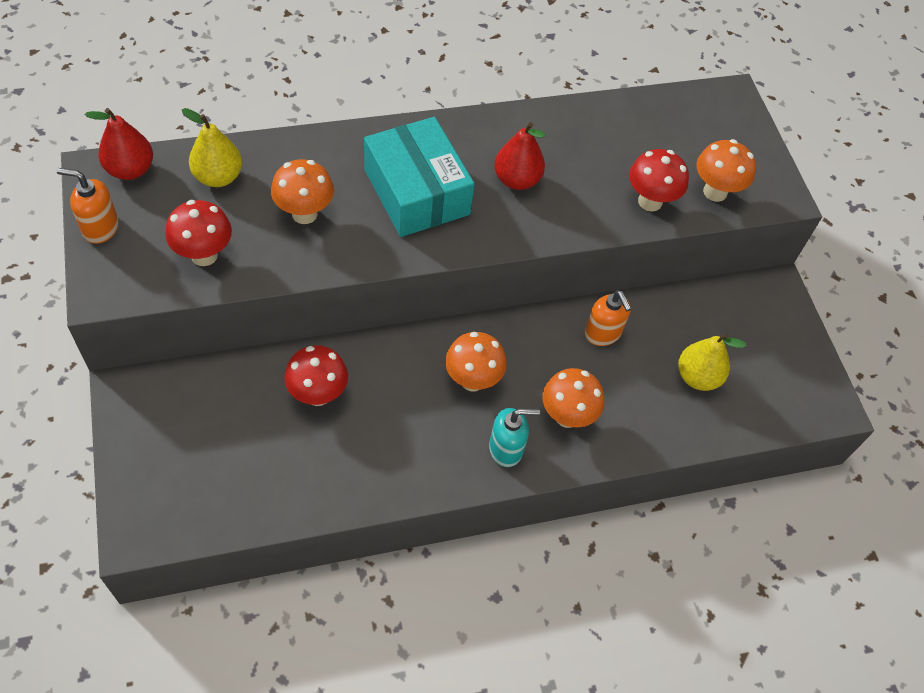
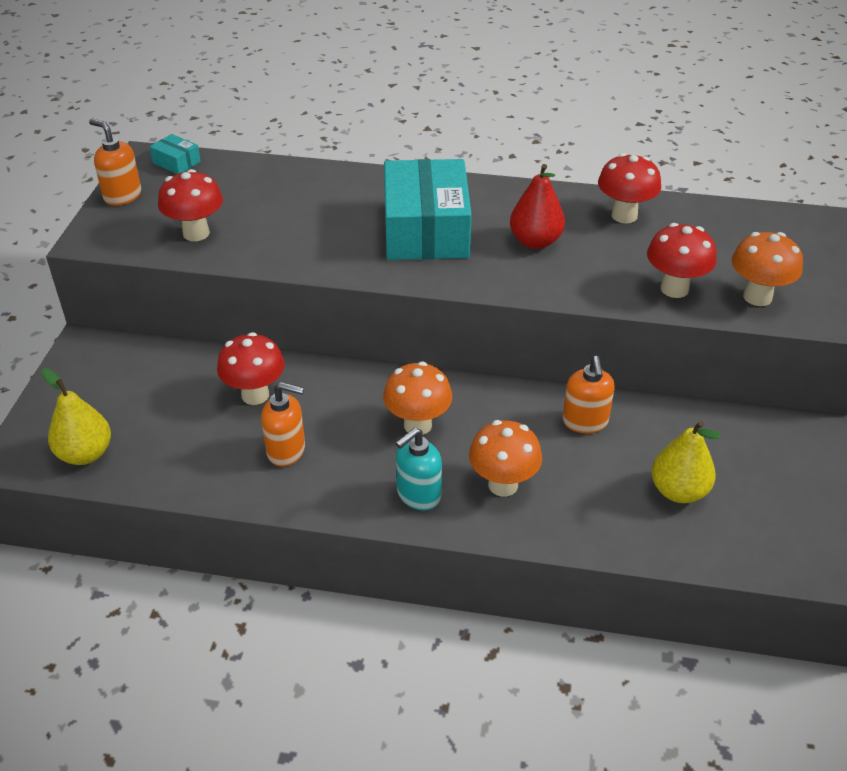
camera: 30 degrees right, 15 degrees down
red pear [85,108,153,180] -> turquoise box [150,134,201,174]
yellow pear [182,108,242,187] -> yellow pear moved to [41,368,111,465]
orange mushroom [271,159,334,224] -> none
turquoise soap dispenser [489,408,540,467] -> turquoise soap dispenser turned 120 degrees clockwise [396,428,442,510]
none -> orange soap dispenser [261,382,305,466]
none -> red mushroom [598,153,661,223]

